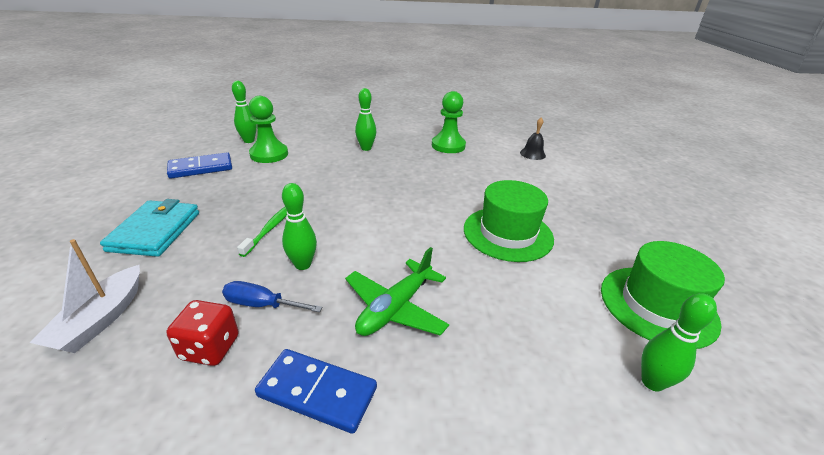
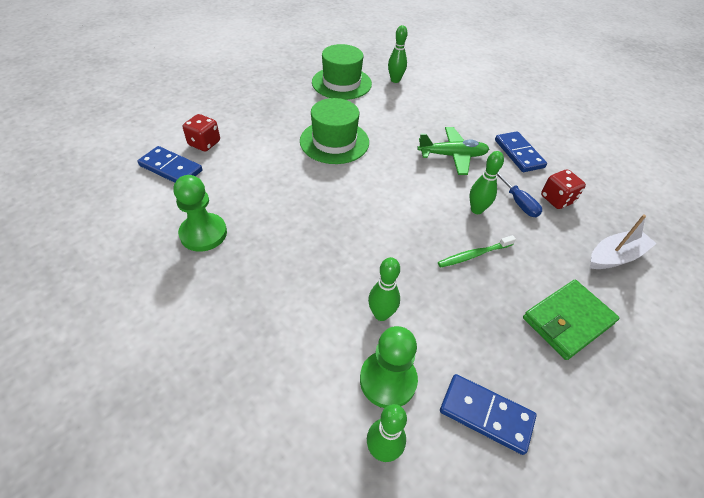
camera: 130 degrees left, 15 degrees up
turquoise wallet [100,199,199,257] -> green wallet [523,280,619,360]
green bowling pin [355,88,376,151] -> green bowling pin moved to [368,257,400,321]
black bell [520,117,546,160] -> blue domino [138,146,202,183]
none -> red dice [183,114,220,152]

